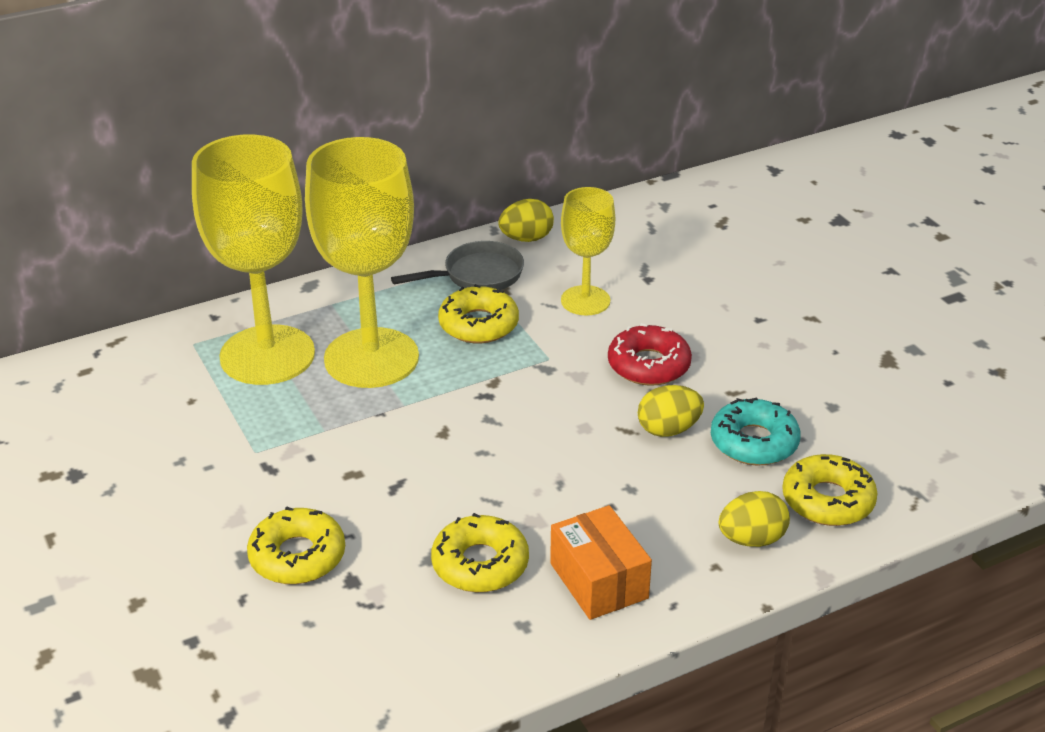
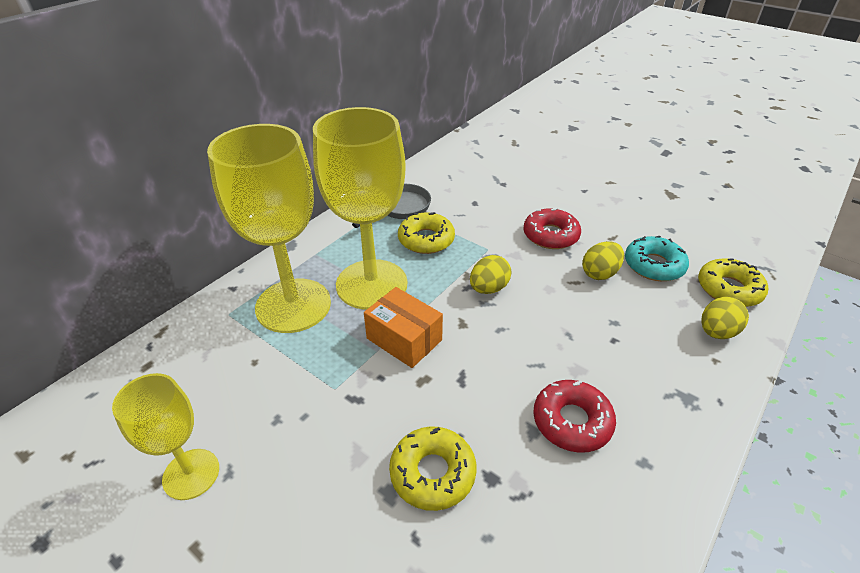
camera: 25 degrees left, 5 degrees up
yellow donut [431,513,529,592] -> red donut [533,380,616,453]
yellow egg [498,199,554,242] -> yellow egg moved to [470,255,512,294]
orange box [550,505,652,620] -> orange box moved to [364,287,443,368]
yellow goblet [561,187,615,316] -> yellow goblet moved to [112,373,219,500]

